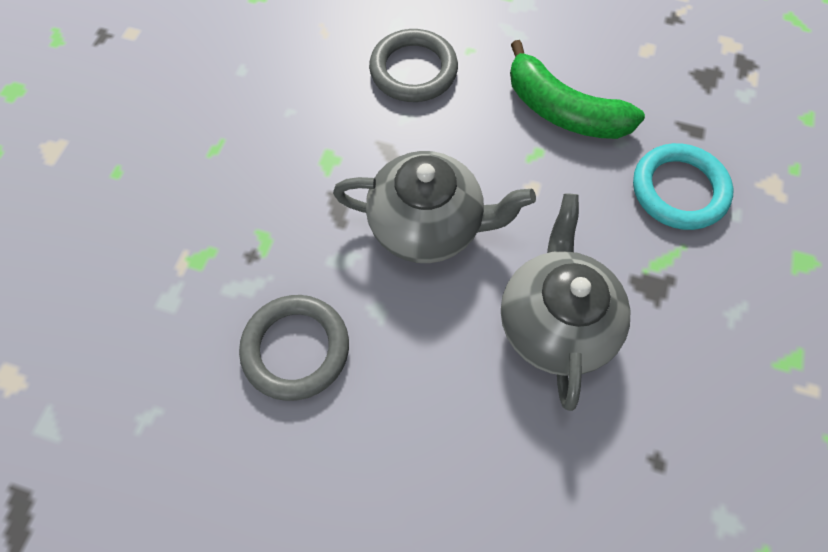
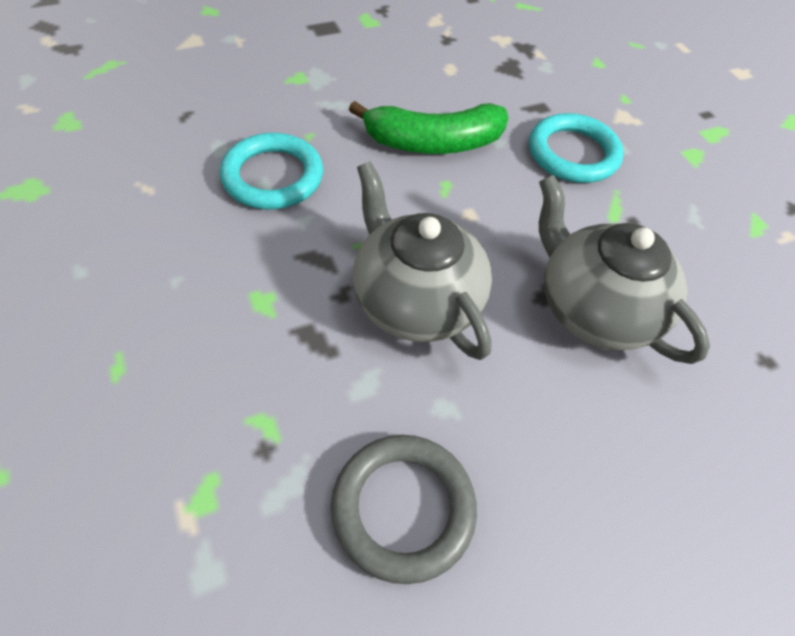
camera: 45 degrees left, 10 degrees down
grey teapot [333,151,536,263] -> grey teapot turned 90 degrees counterclockwise [353,161,492,360]
grey ring [369,29,458,102] -> turquoise ring [220,133,323,209]

